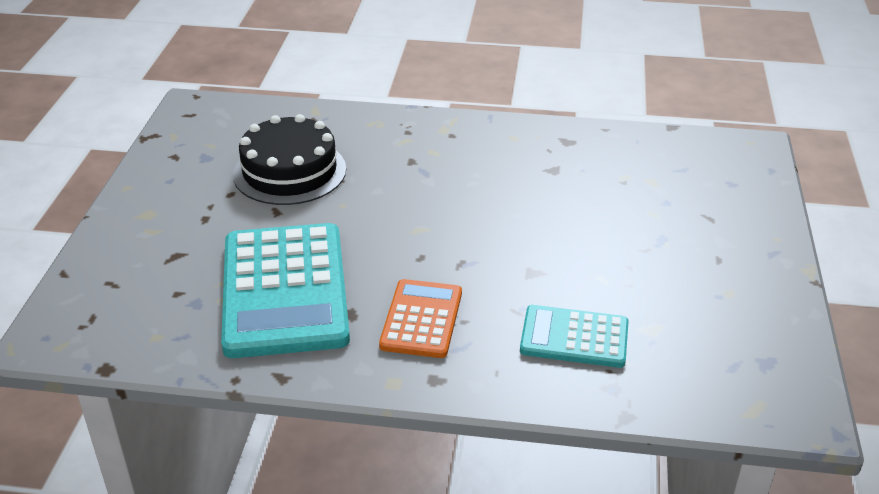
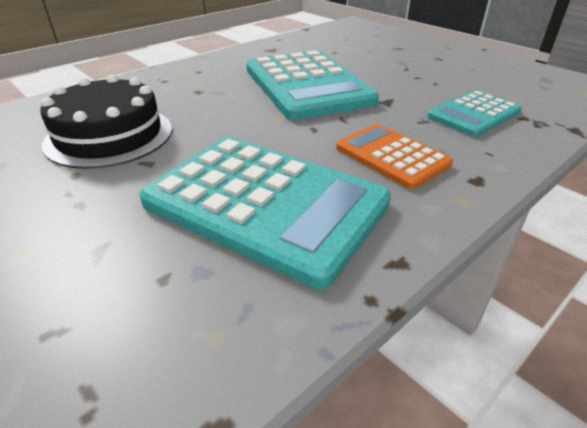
camera: 50 degrees left, 0 degrees up
none -> turquoise calculator [246,50,379,121]

